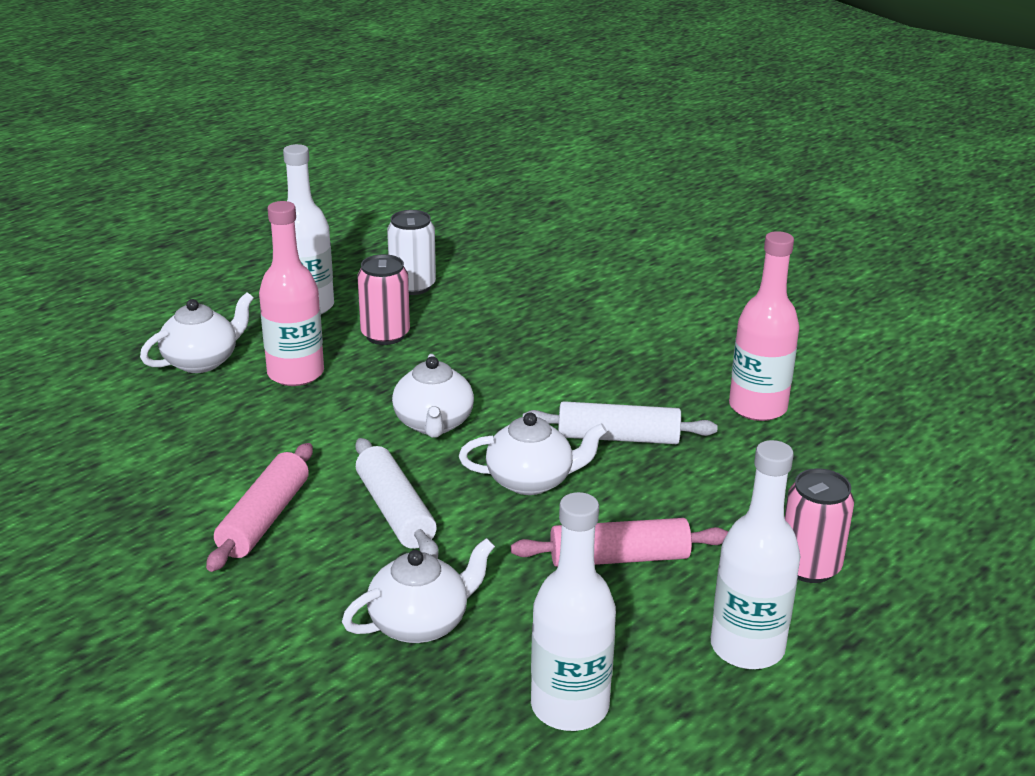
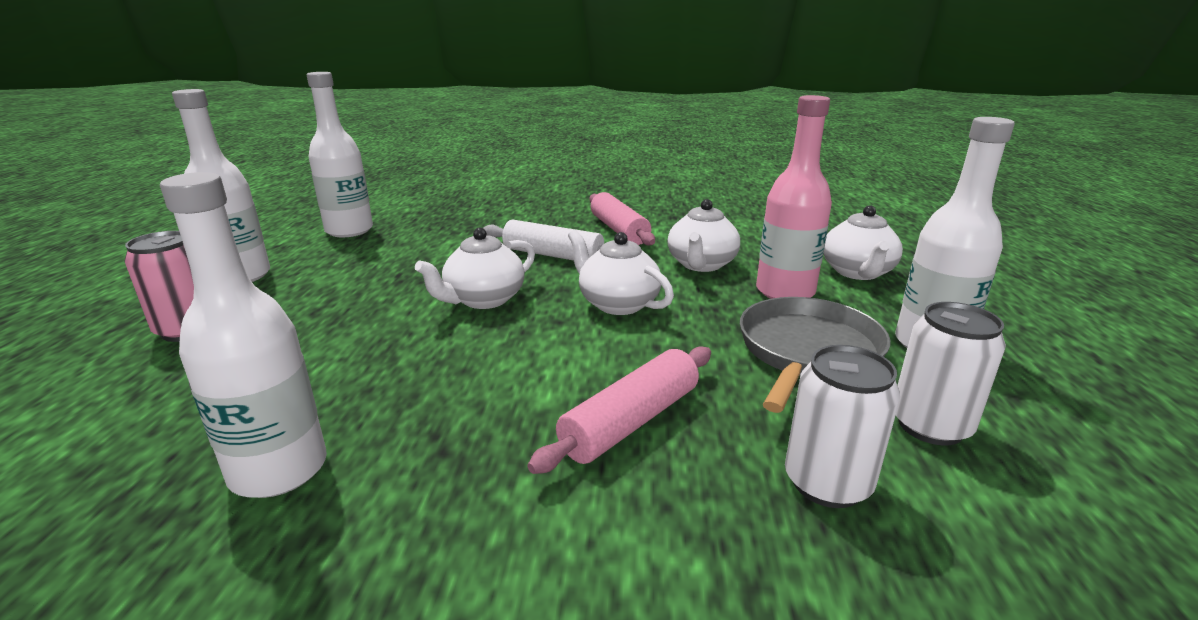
camera: 140 degrees right, 5 degrees down
white teapot [342,538,495,643] -> white teapot moved to [667,199,740,272]
pink can [357,254,410,345] -> grey pan [740,297,890,413]
pink rolling pin [511,518,728,567] -> pink rolling pin moved to [527,346,711,474]
white rolling pin [523,401,718,444] -> none
pink bottle [729,231,799,421] -> white bottle [160,172,327,498]
none -> white can [785,345,900,508]

